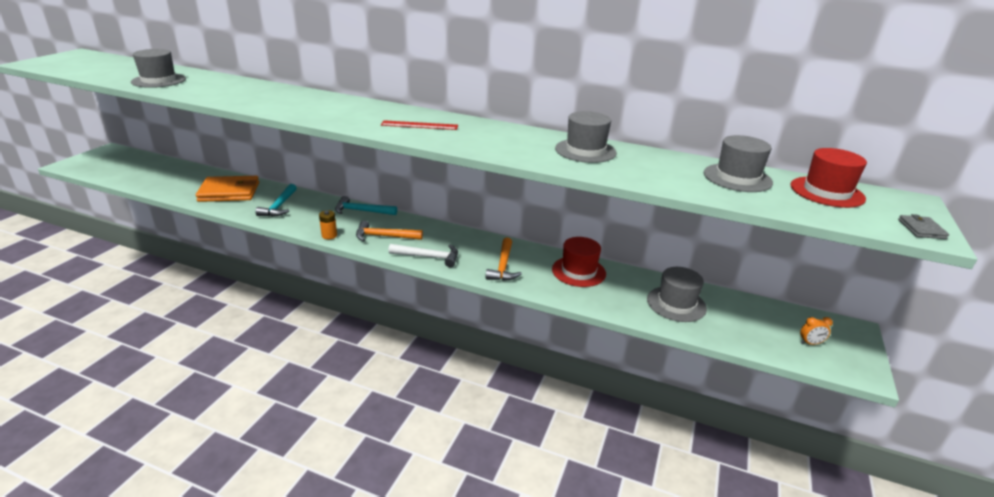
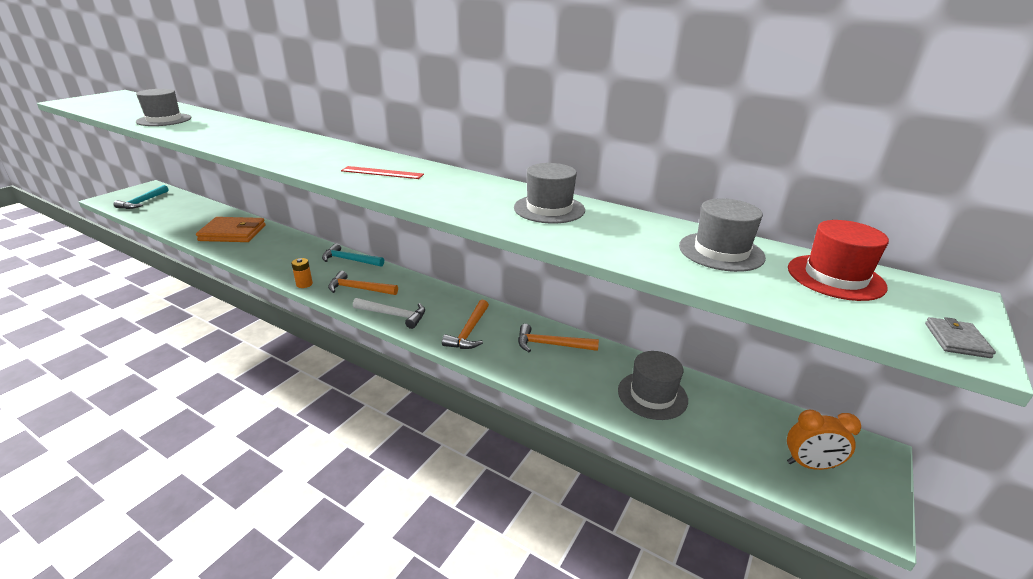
camera: 10 degrees right, 0 degrees up
turquoise hammer [256,184,297,217] -> turquoise hammer moved to [113,185,169,209]
red hat [552,237,606,287] -> orange hammer [518,324,599,352]
orange clock [800,317,833,345] -> orange clock [787,409,861,470], size x1.71

